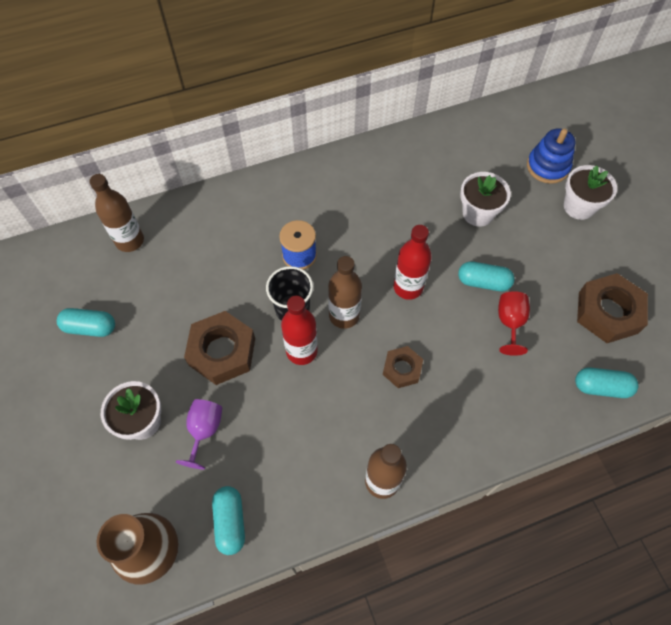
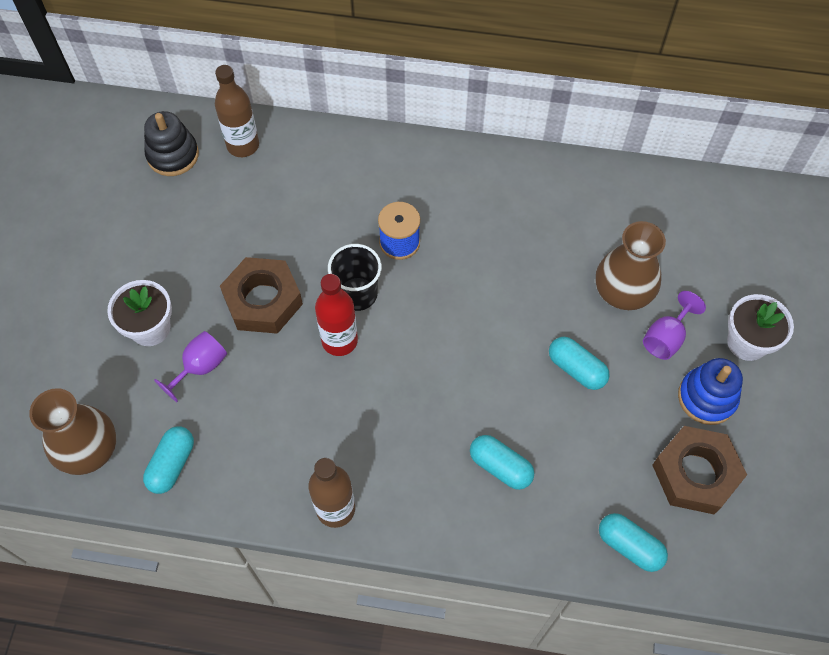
camera: 30 degrees right, 0 degrees up
turquoise capsule [57,308,115,337] -> turquoise capsule moved to [470,435,534,490]
brown bottle [328,256,362,329] -> none
brown nut [383,346,423,388] -> none
red bottle [393,225,432,300] -> none
white flower pot [460,172,511,227] -> brown vase [596,221,666,310]
red goblet [498,291,530,356] -> none
blue stacking toy [527,129,575,184] -> blue stacking toy moved to [678,358,743,425]
none -> black stacking toy [144,111,199,176]
none -> purple goblet [643,291,706,360]

